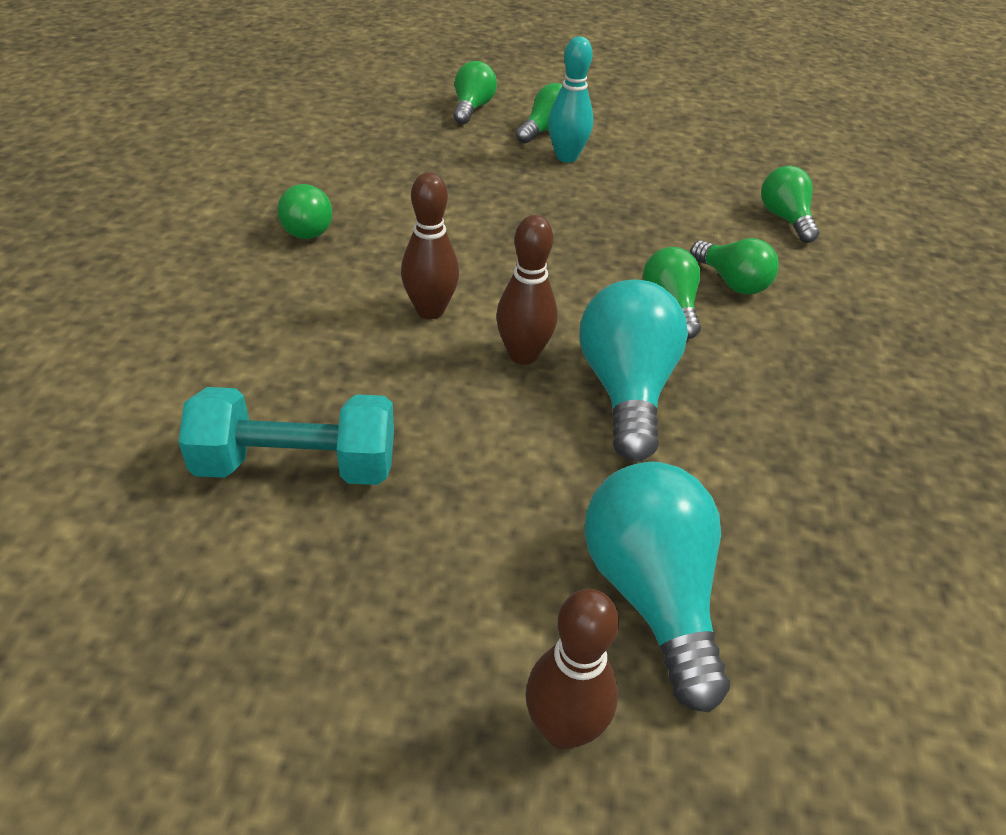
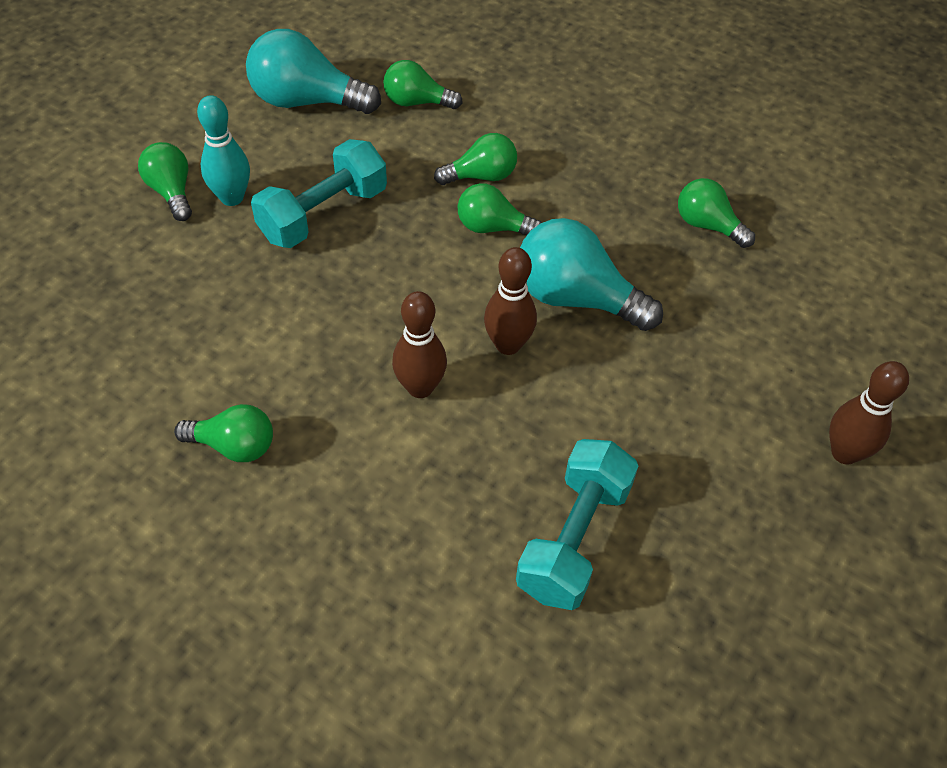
camera: 65 degrees left, 10 degrees up
green light bulb [454,61,497,124] -> green light bulb moved to [678,178,755,248]
turquoise light bulb [584,462,730,712] -> turquoise light bulb moved to [246,29,381,114]
none -> turquoise dumbbell [251,139,387,248]

